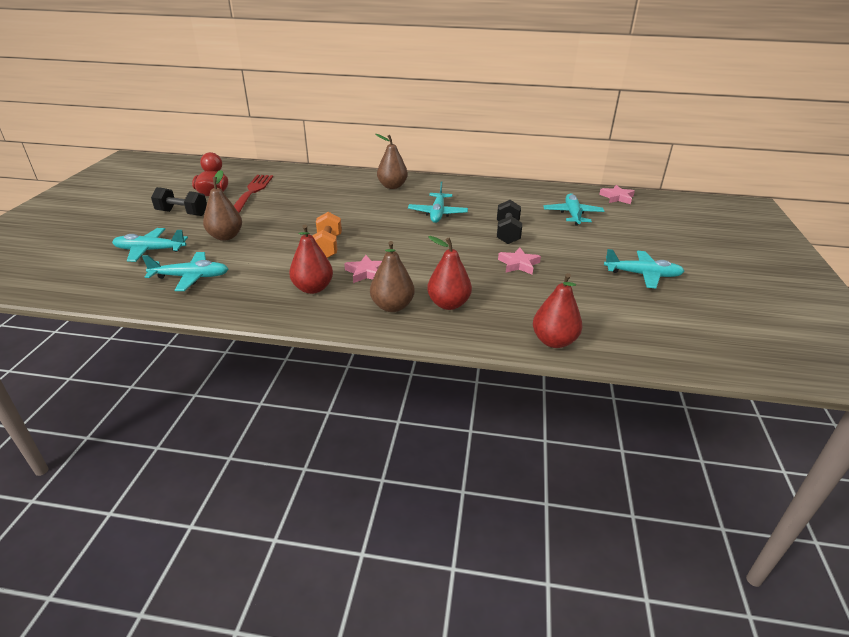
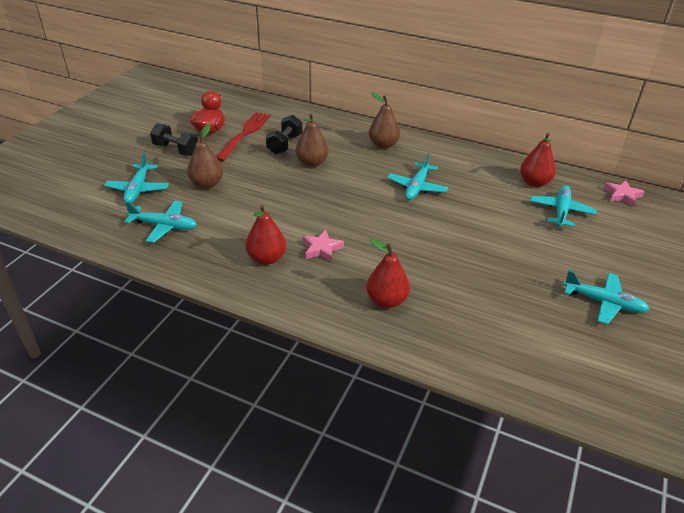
camera: 15 degrees right, 5 degrees up
turquoise plane [112,228,188,262] -> turquoise plane turned 105 degrees counterclockwise [104,152,169,203]
orange dumbbell [312,212,342,258] -> none
brown pear [370,241,415,312] -> brown pear moved to [295,113,329,167]
black dumbbell [497,200,522,244] -> black dumbbell moved to [266,115,302,154]
pink star [498,247,541,275] -> none
red pear [533,273,582,348] -> red pear moved to [520,133,556,187]

